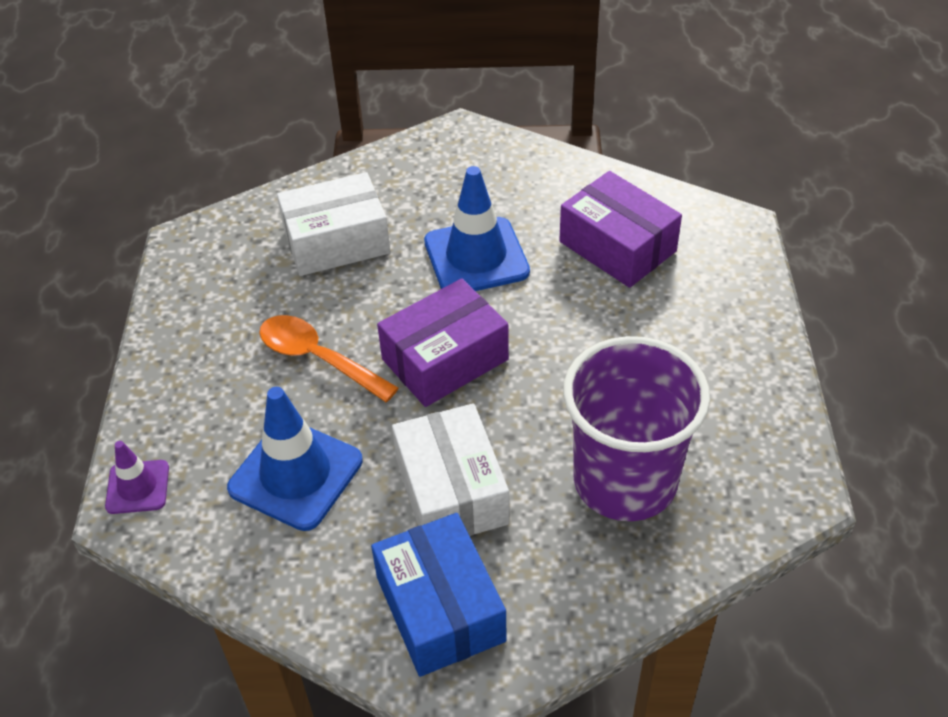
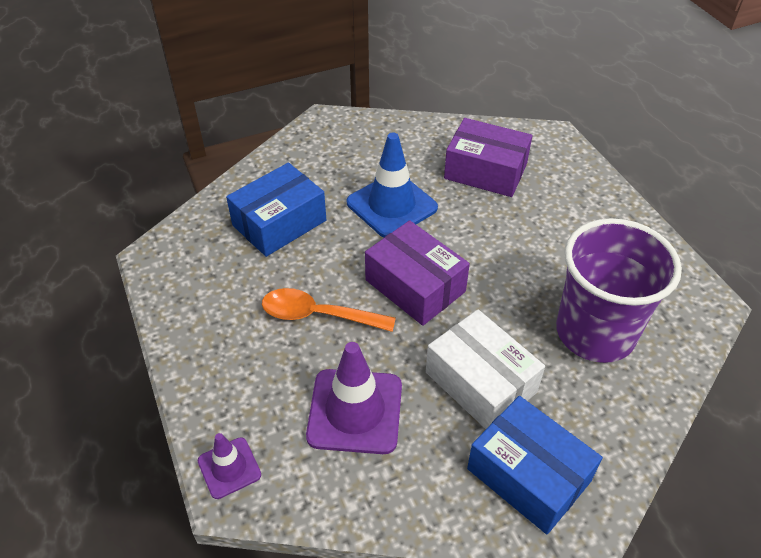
camera: 25 degrees left, 0 degrees up
blue traffic cone [227,387,363,531] -> purple traffic cone [306,342,402,454]
white box [277,172,390,276] -> blue box [226,163,326,257]
purple box [377,278,509,407] -> purple box turned 75 degrees counterclockwise [365,220,470,326]

